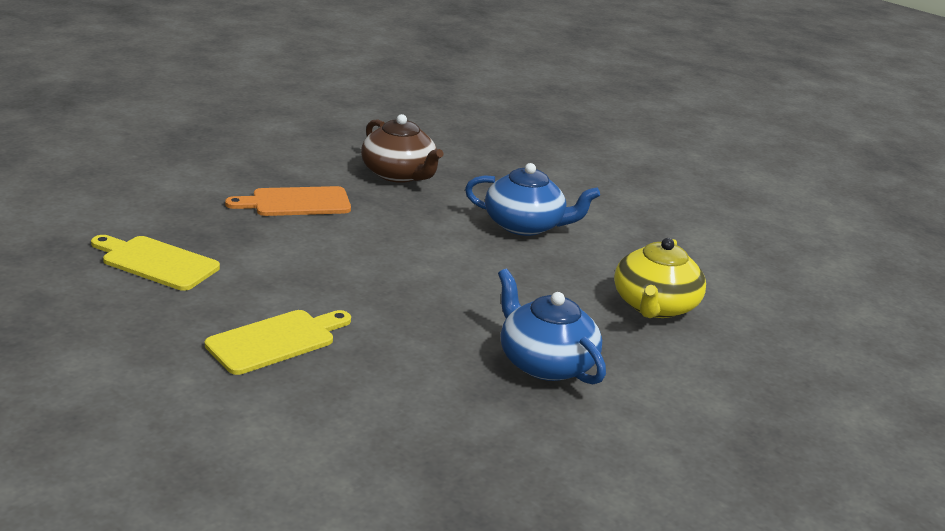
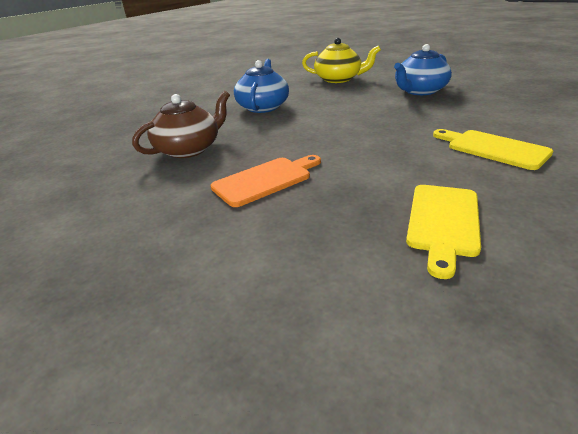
camera: 90 degrees left, 5 degrees up
orange cutting board [225,186,351,216] -> orange cutting board turned 105 degrees counterclockwise [211,155,321,207]

